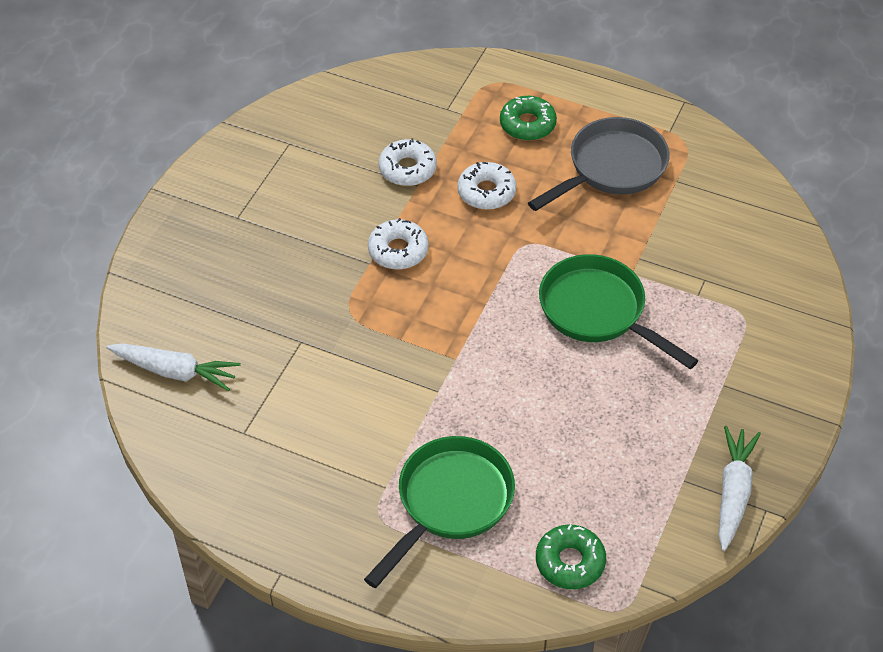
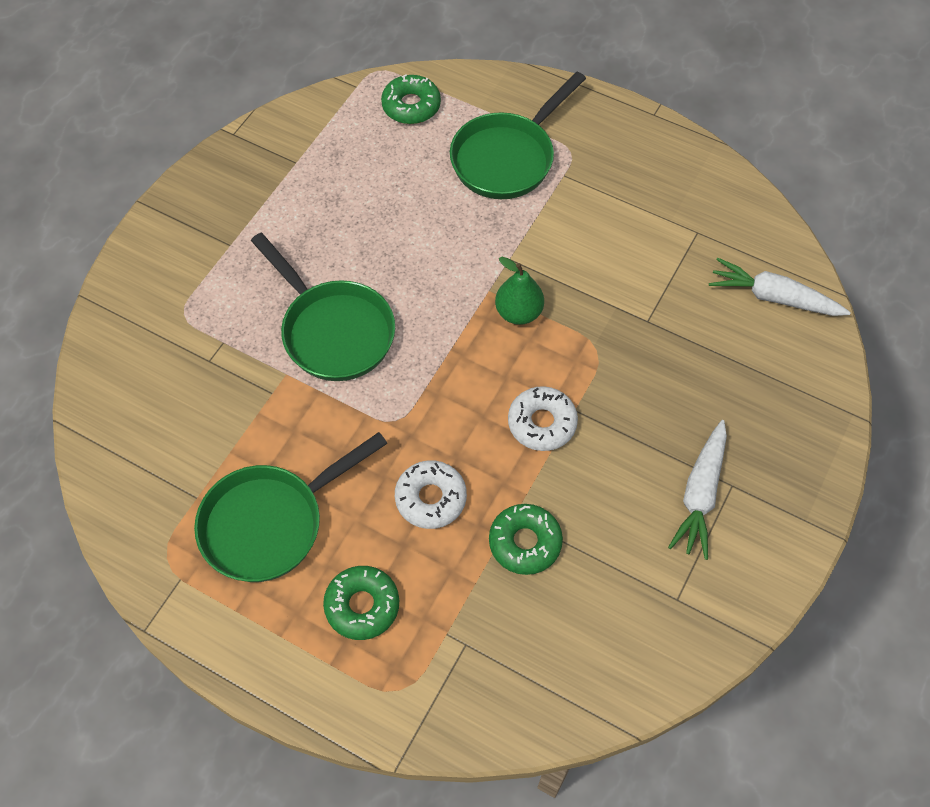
camera: 175 degrees left, 10 degrees up
white donut [379,138,437,186] -> green donut [489,504,563,575]
grey pan [528,117,670,211] -> green pan [194,432,388,582]
white carrot [718,426,761,551] -> white carrot moved to [668,420,727,560]
none -> green pear [495,257,544,325]

